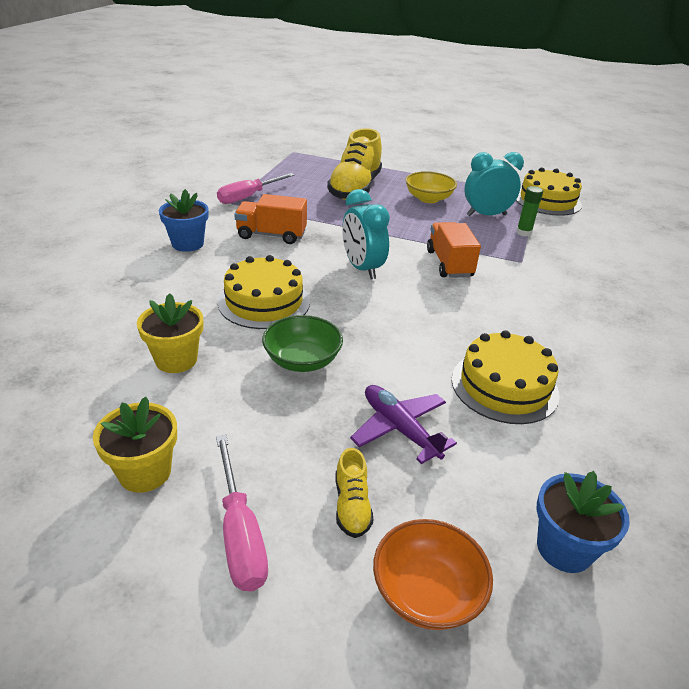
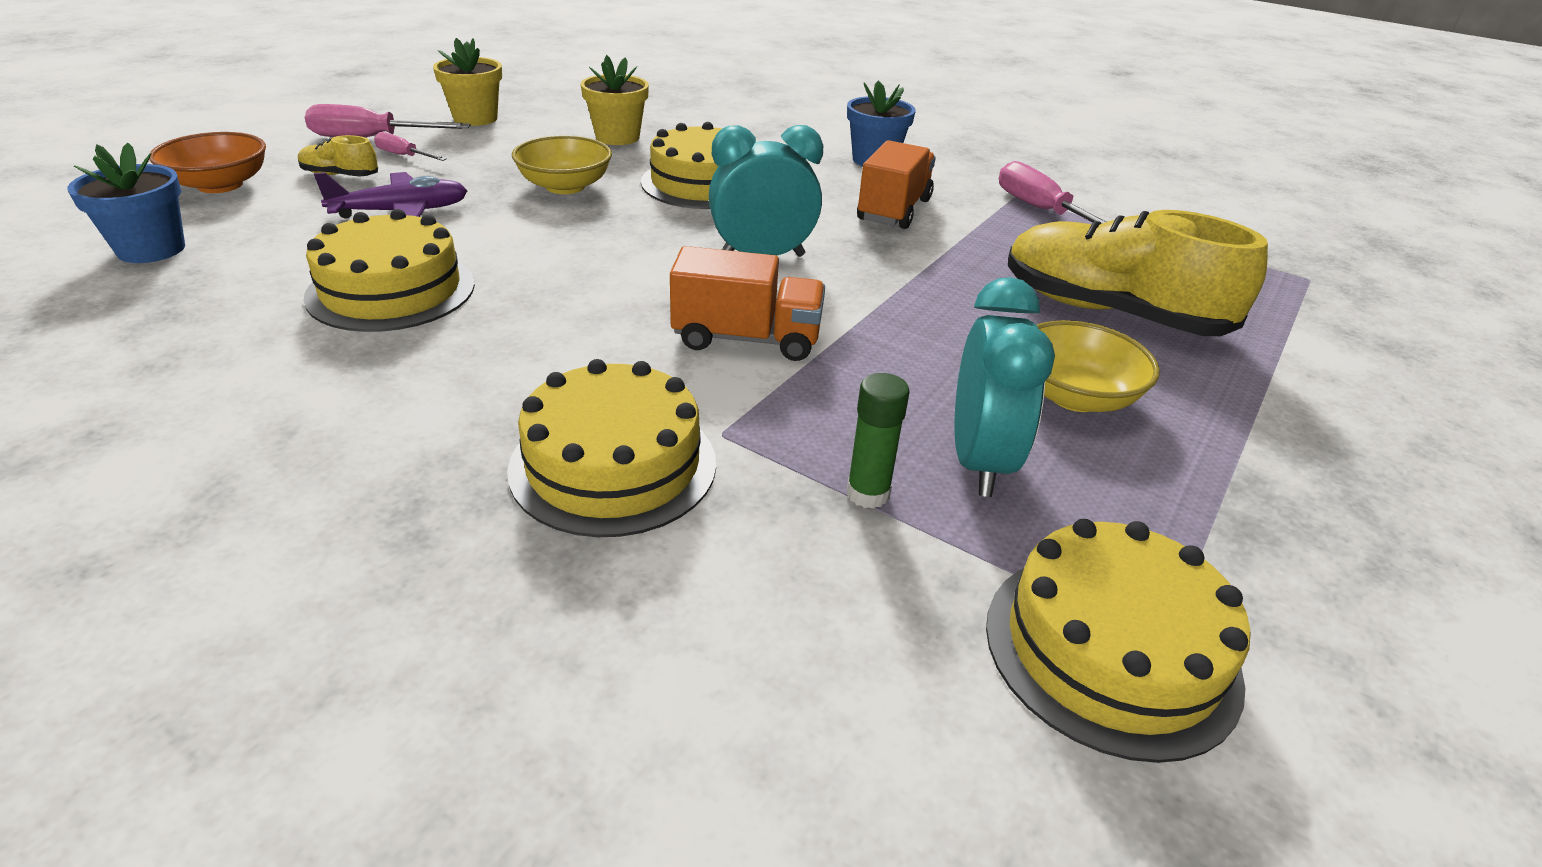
camera: 105 degrees right, 0 degrees up
green bowl [262,315,343,372] -> yellow bowl [512,135,612,194]
none -> pink screwdriver [374,132,447,161]
none -> yellow cake [507,359,716,537]

